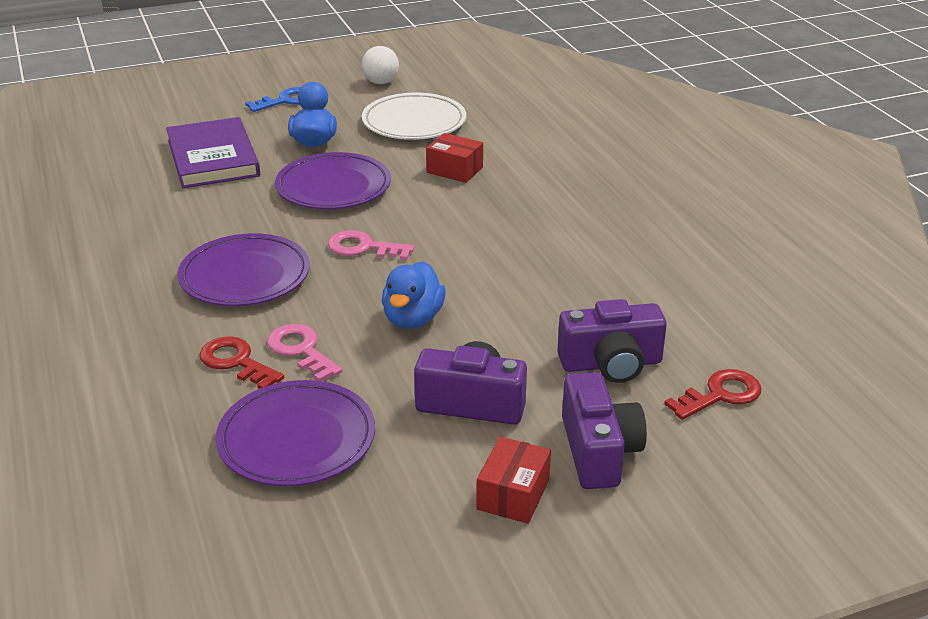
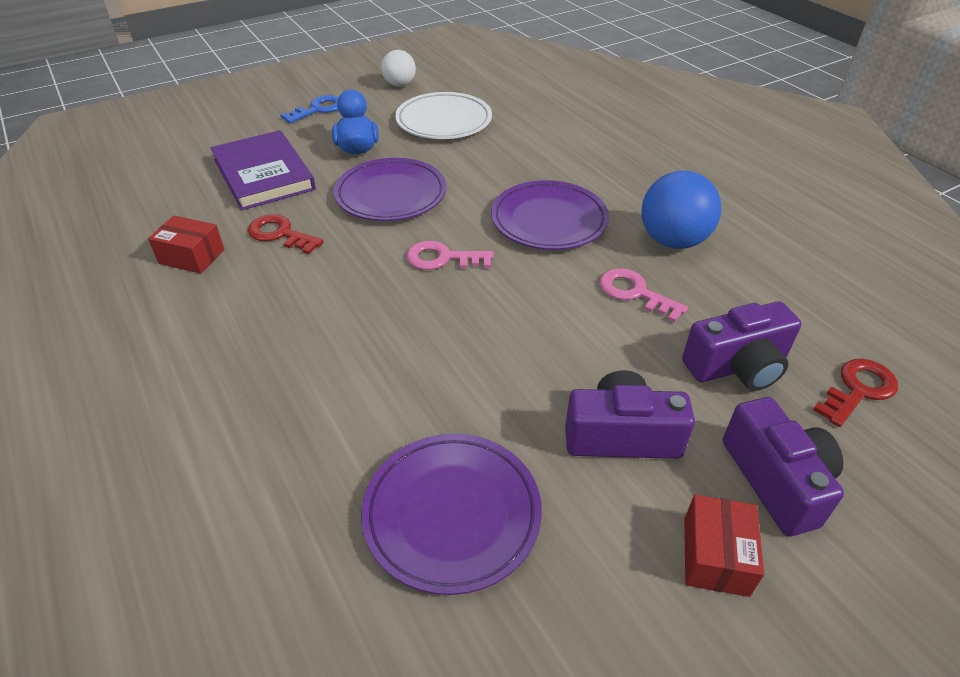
camera: 10 degrees left, 10 degrees up
purple plate [177,233,310,306] -> purple plate moved to [491,180,609,250]
red key [199,336,284,389] -> red key moved to [248,214,324,254]
pink key [267,324,343,381] -> pink key moved to [600,268,688,323]
blue duck [382,261,446,329] -> none
red box [426,133,483,183] -> red box moved to [148,216,224,274]
none -> blue ball [641,171,722,249]

